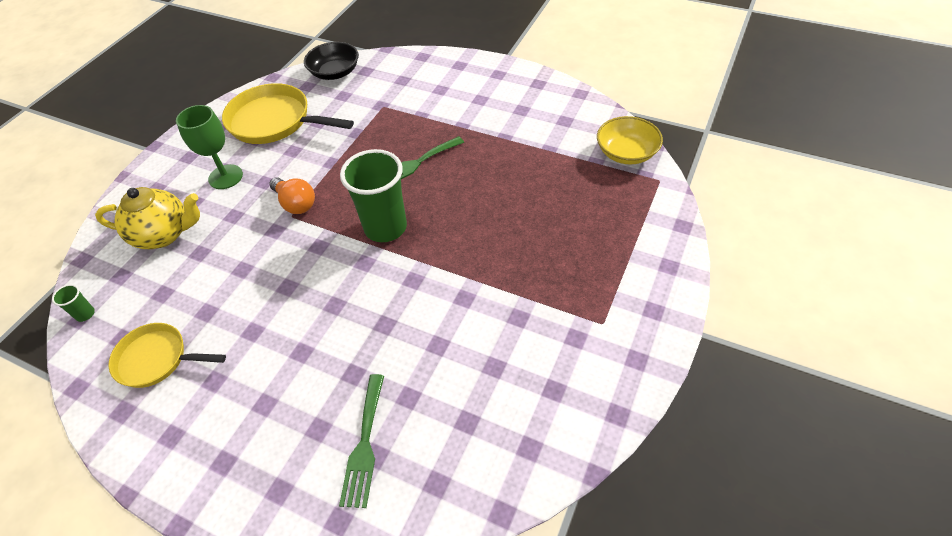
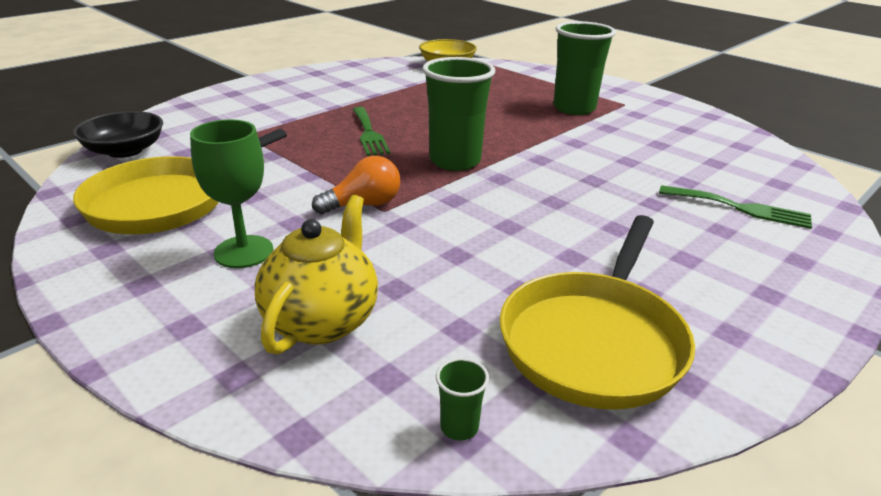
camera: 75 degrees left, 20 degrees down
yellow pan [108,323,226,388] -> yellow pan [500,215,695,410], size x1.59
none -> green cup [553,21,616,115]

